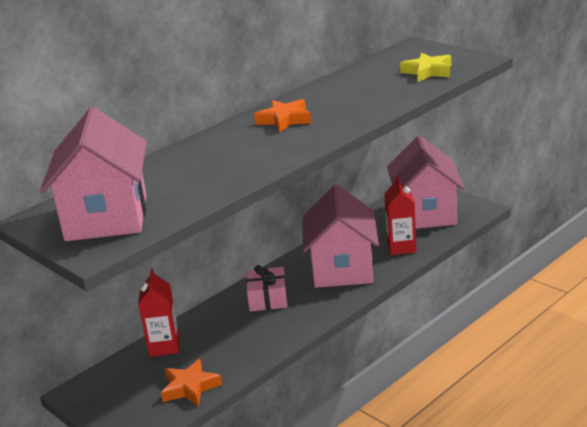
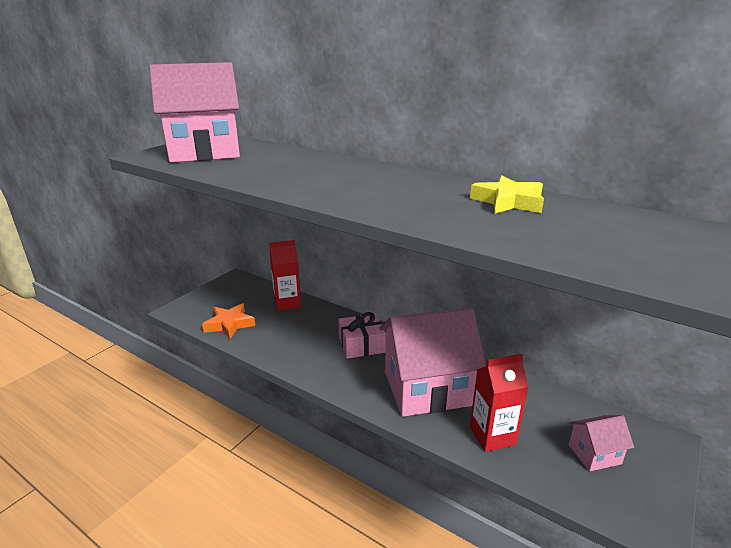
camera: 75 degrees right, 0 degrees up
orange star [254,99,312,132] -> none
pink house [387,136,464,229] -> pink house [569,415,634,472], size x0.45
yellow star [400,52,451,82] -> yellow star moved to [470,175,544,214]

